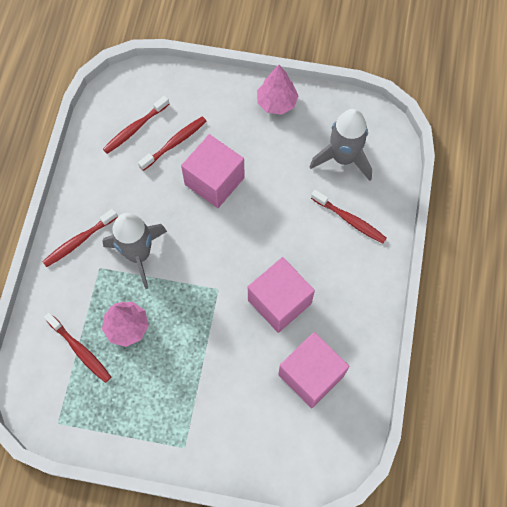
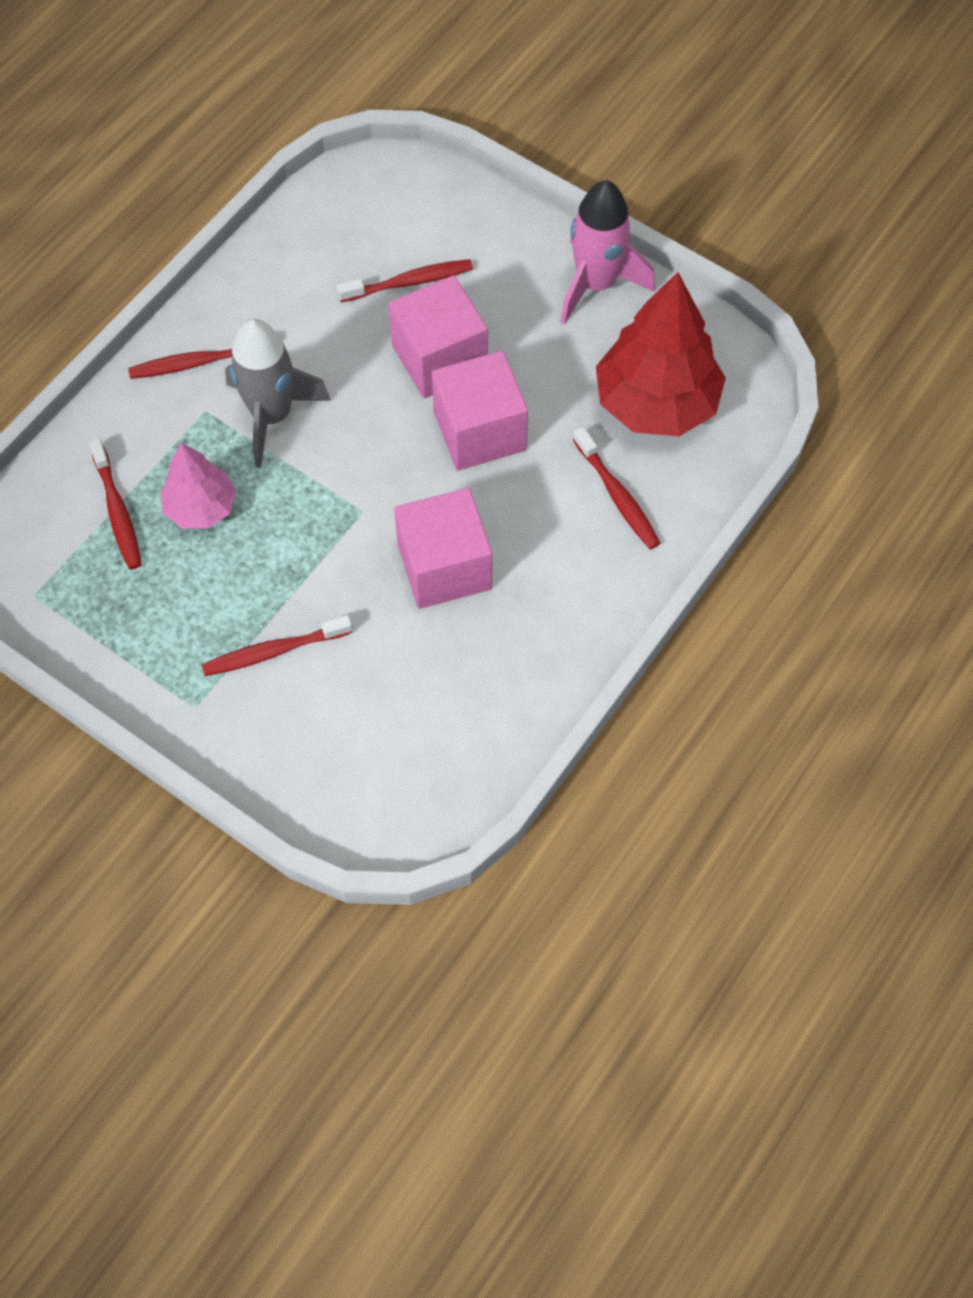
camera: 25 degrees right, 5 degrees down
red toothbrush [103,96,169,154] -> red toothbrush moved to [202,615,353,676]
pink tree [257,65,298,115] -> pink rocket [561,180,655,324]
pink cube [278,332,349,408] -> pink cube moved to [432,351,528,471]
grey rocket [310,109,372,181] -> red tree [596,272,726,436]

